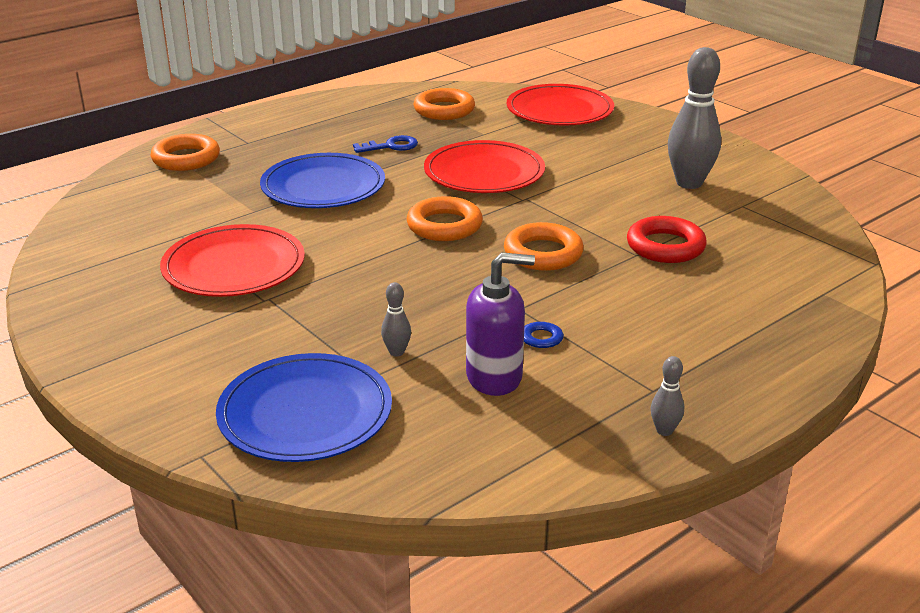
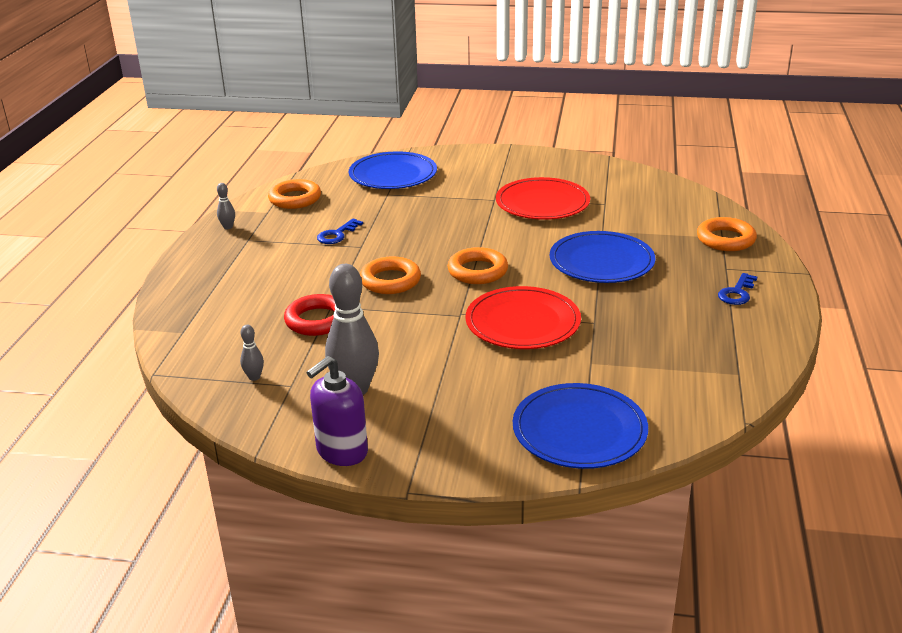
camera: 140 degrees right, 0 degrees up
blue key [353,135,418,153] -> blue key moved to [718,273,757,305]
grey bowling pin [381,282,411,357] -> grey bowling pin moved to [240,325,264,381]
orange ring [414,88,475,120] -> orange ring moved to [268,179,321,209]
purple soap dispenser [466,252,535,396] -> purple soap dispenser moved to [306,356,368,466]
red plate [507,84,614,126] -> blue plate [513,383,648,469]

